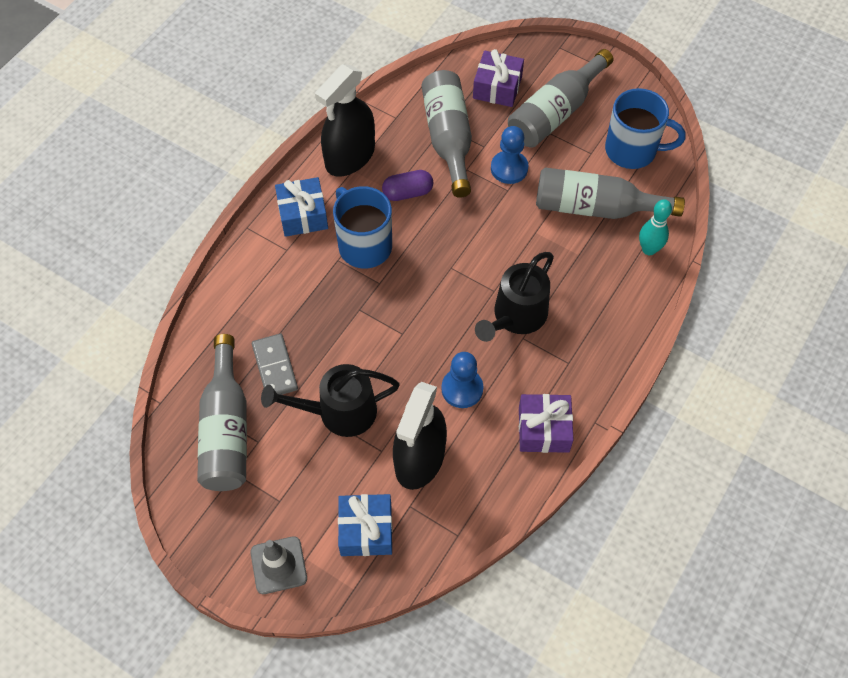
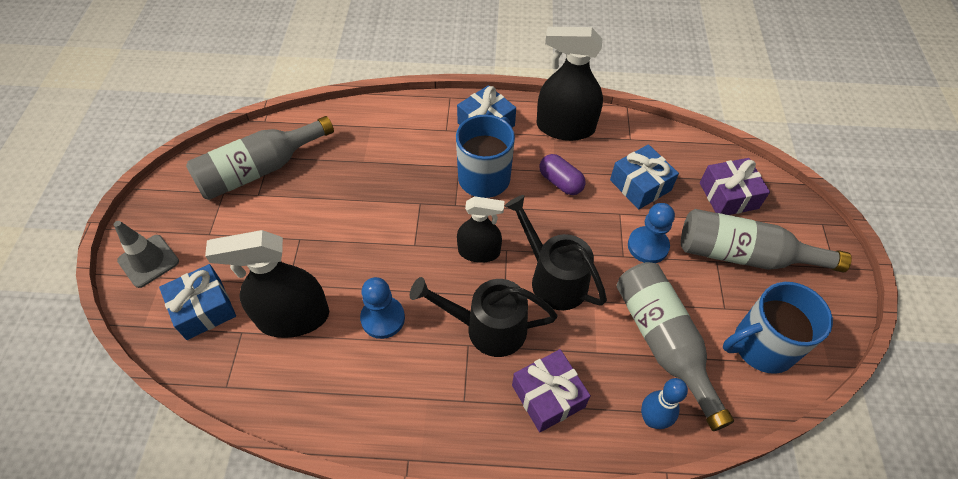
camera: 60 degrees right, 5 degrees down
grey domino [252,334,298,395] -> none
black watering can [261,364,400,437] -> black watering can moved to [505,195,607,310]
grey bottle [422,70,472,198] -> blue gift [610,144,679,209]
purple gift [519,394,574,453] -> purple gift moved to [512,349,591,432]
blue mug [605,88,686,169] -> blue mug turned 90 degrees clockwise [723,282,833,374]
turquoise bowling pin [639,199,672,255] -> blue bowling pin [641,378,688,429]
none -> black spray bottle [457,196,505,263]

